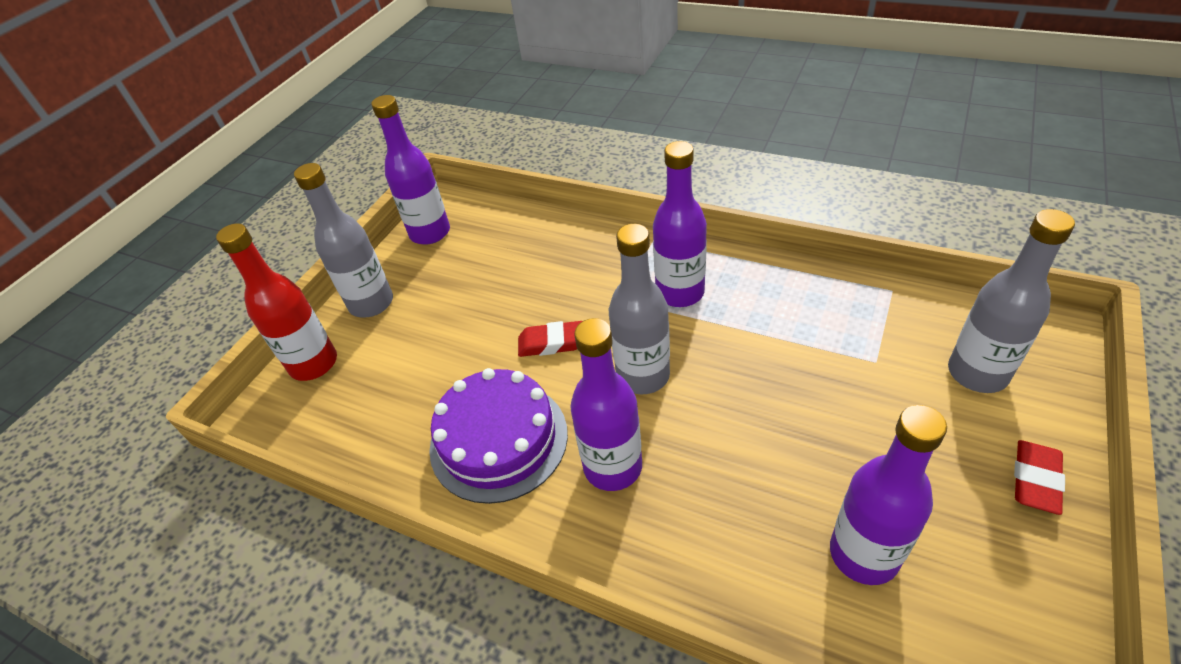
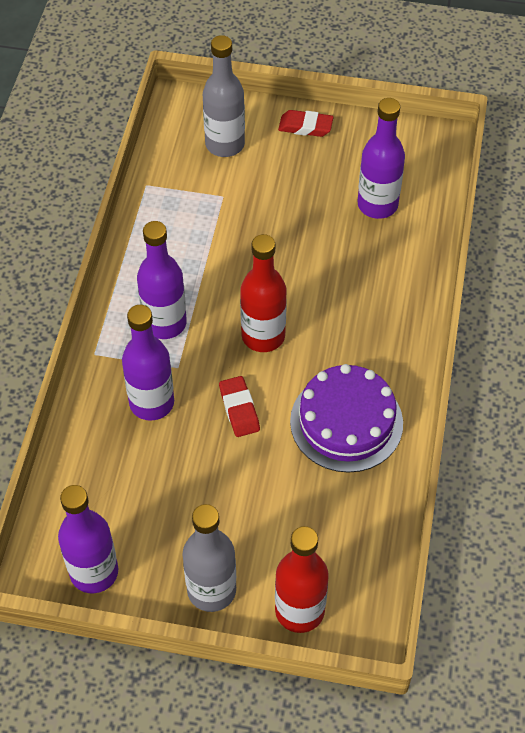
camera: 110 degrees left, 10 degrees up
purple bottle [570,318,642,491] -> purple bottle moved to [122,305,174,421]
grey bottle [609,224,670,394] -> red bottle [240,234,287,352]

